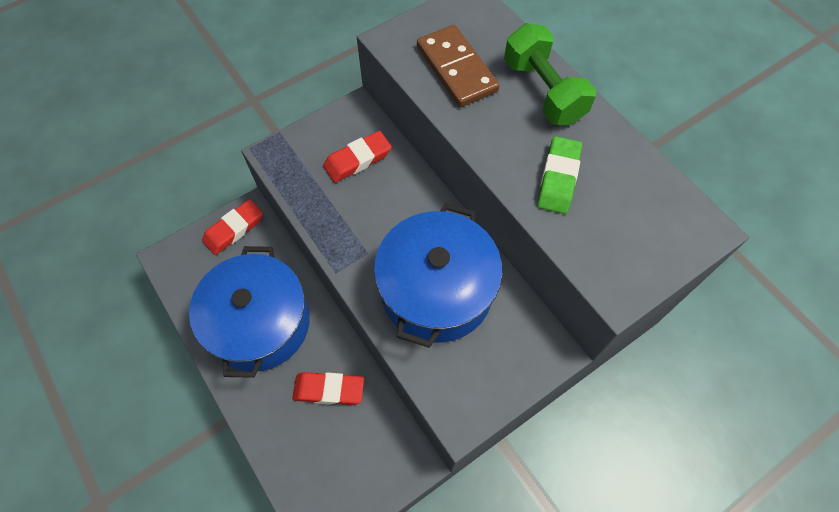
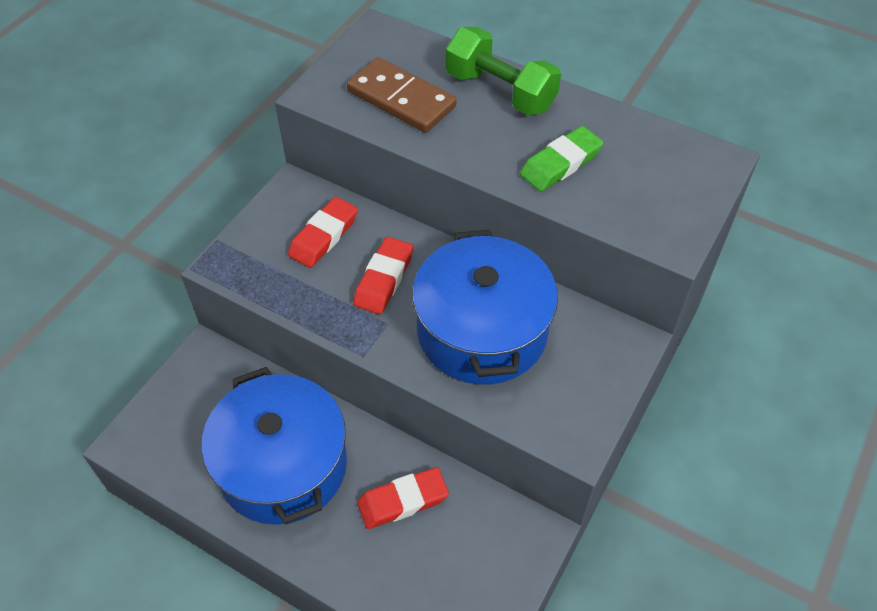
camera: 25 degrees left, 10 degrees down
red eraser [202,199,263,255] -> red eraser moved to [353,237,413,314]
green eraser [537,136,582,214] -> green eraser turned 60 degrees clockwise [520,126,604,192]

